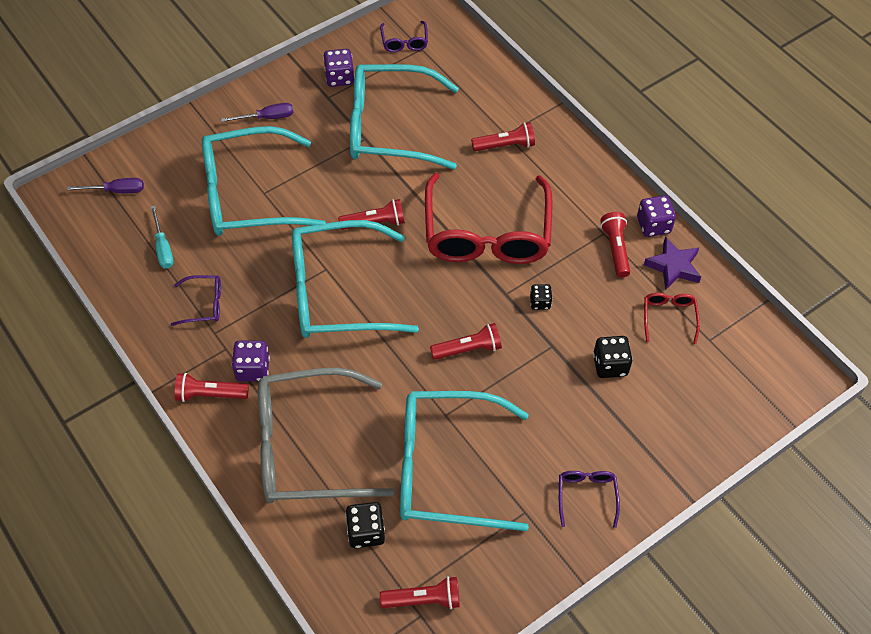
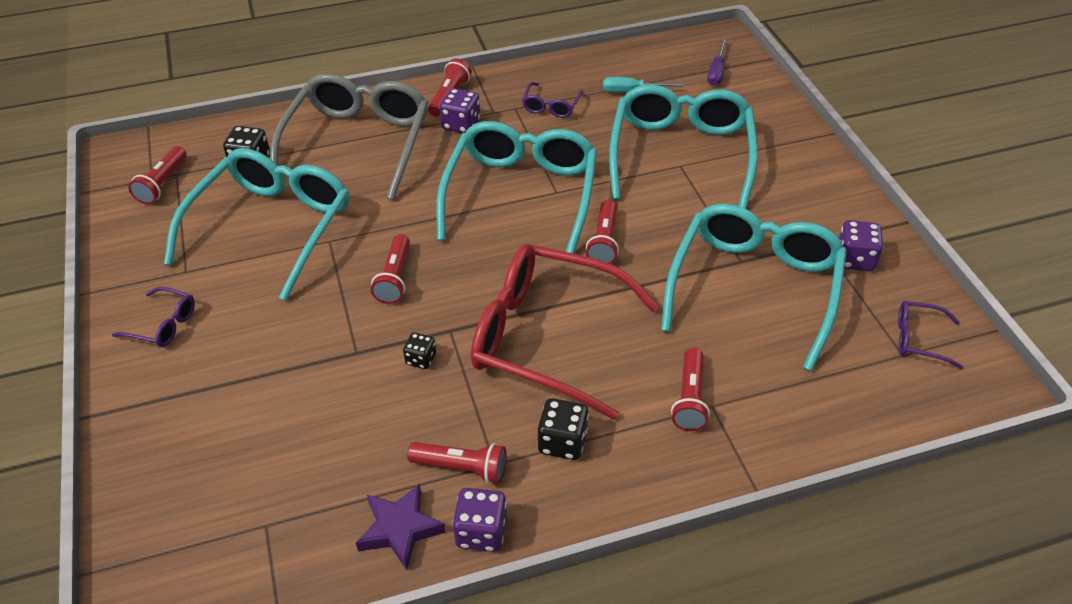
camera: 110 degrees right, 10 degrees down
purple screwdriver [221,103,294,122] -> none
black dice [593,336,633,378] -> black dice moved to [537,398,589,460]
red glasses [644,293,700,344] -> none

